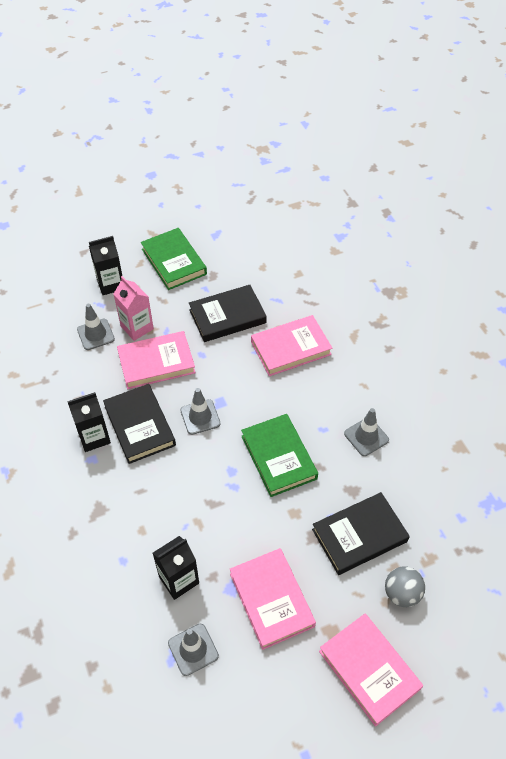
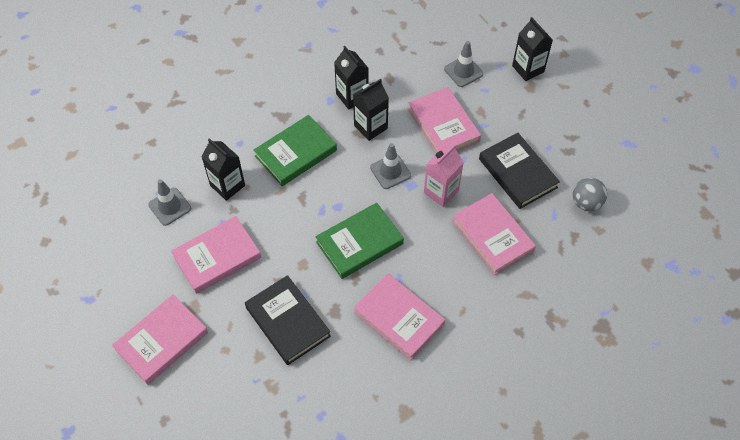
camera: 80 degrees right, 5 degrees up
black book [103,384,176,464] -> black carton [353,79,389,141]
pink carton [114,276,154,341] -> pink carton moved to [424,144,464,207]
green book [141,228,207,290] -> green book moved to [254,115,337,186]
grey traffic cone [344,408,389,456] -> pink book [354,273,445,361]
grey ball [385,566,425,607] -> grey ball moved to [573,178,607,211]

